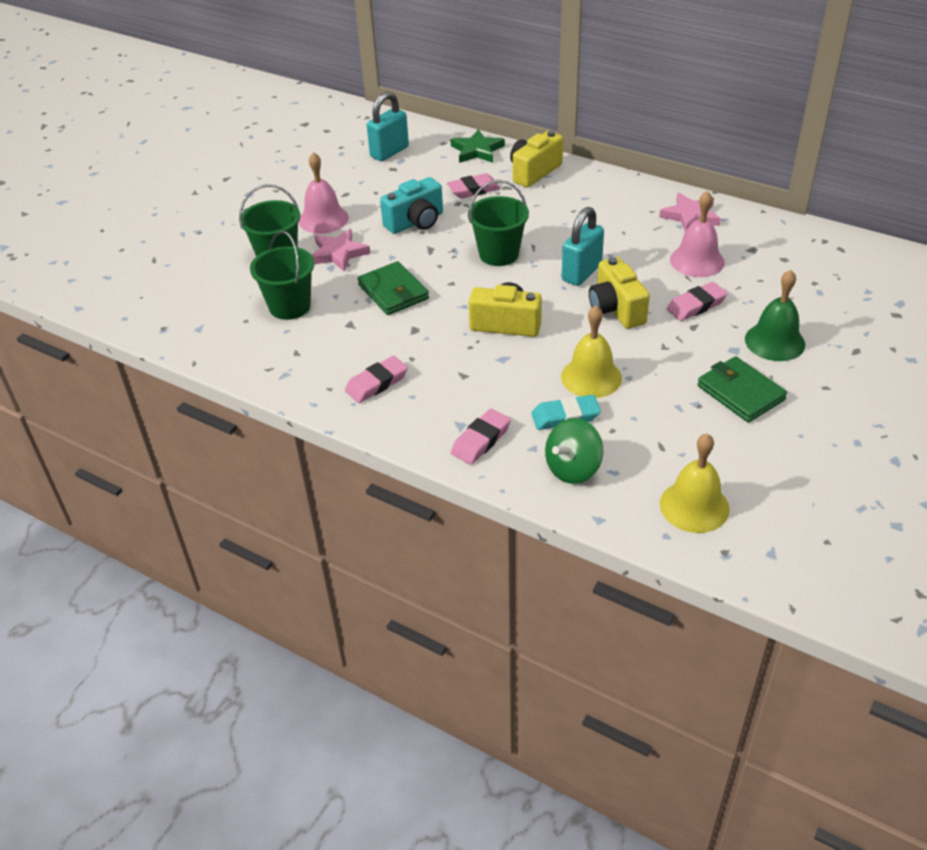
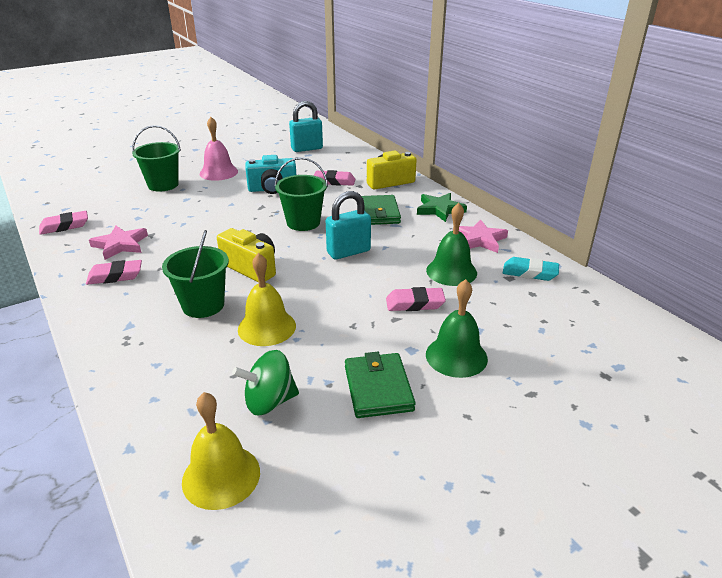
camera: 25 degrees right, 10 degrees down
green bucket [250,231,314,320] -> green bucket moved to [162,230,229,318]
pink star [312,229,371,272] -> pink star moved to [89,226,148,260]
green wallet [358,261,429,315] -> green wallet moved to [362,195,401,225]
green star [450,129,505,163] -> green star moved to [417,193,467,222]
pink eraser [451,409,511,465] -> pink eraser moved to [39,211,88,235]
turquoise eraser [531,395,601,430] -> turquoise eraser moved to [503,257,559,281]
green spinning top [545,418,603,484] -> green spinning top moved to [232,350,299,415]
yellow camera [589,257,650,329] -> none
pink bell [670,191,725,277] -> green bell [426,203,477,286]

